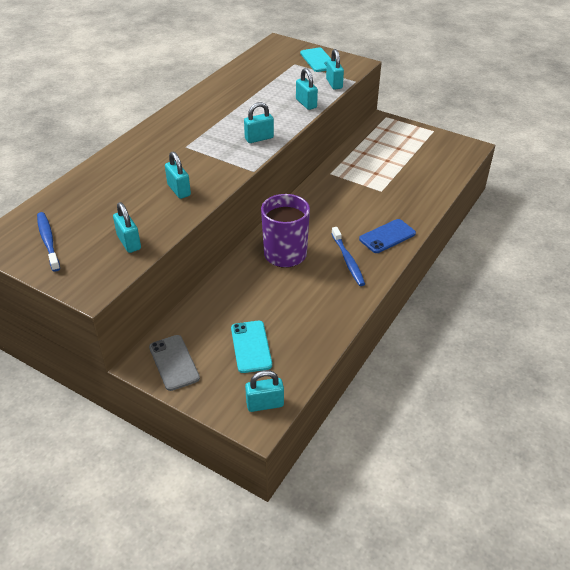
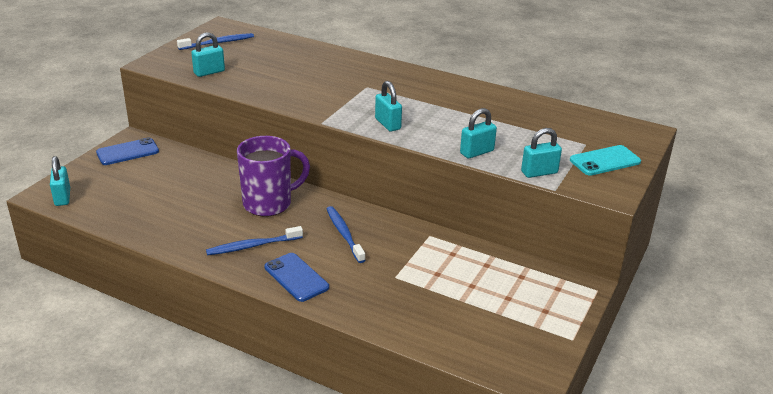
camera: 85 degrees right, 10 degrees down
grey phone [149,335,200,391] -> blue phone [96,137,159,165]
turquoise padlock [165,151,191,199] -> none
turquoise phone [231,321,272,373] -> none
none -> blue toothbrush [327,206,366,263]

